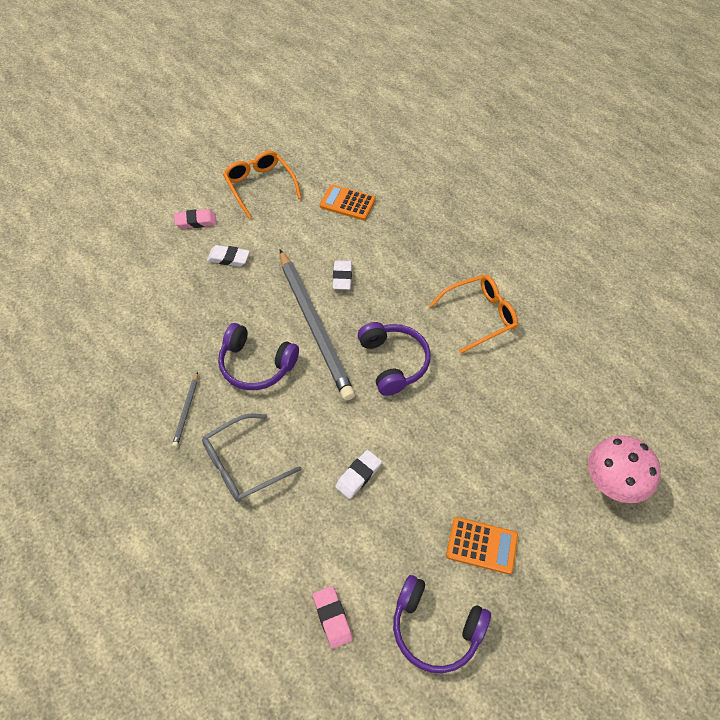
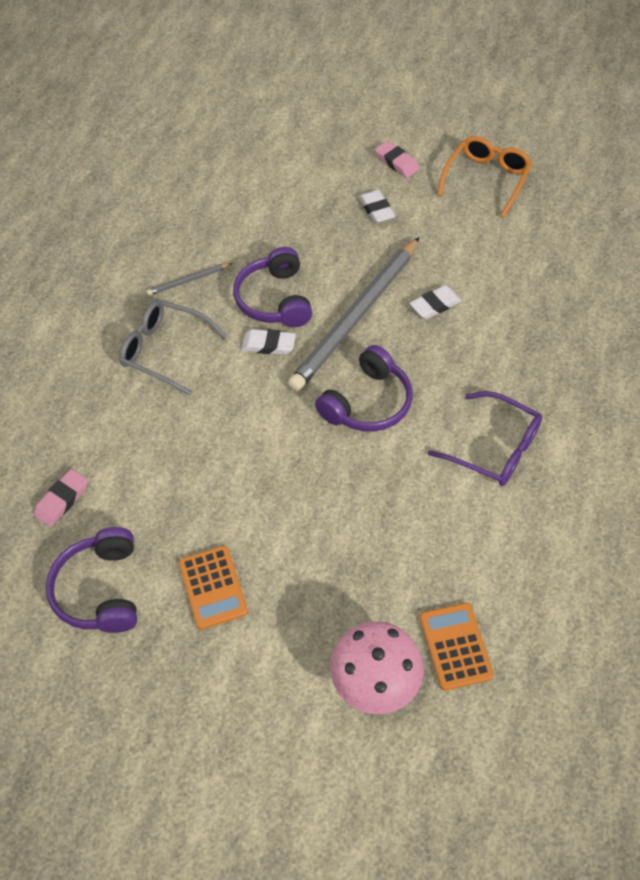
camera: 60 degrees right, 0 degrees up
orange calculator [320,184,376,220] -> orange calculator moved to [420,603,494,691]
white eraser [335,450,382,499] -> white eraser moved to [241,329,296,355]
orange glasses [430,275,518,354] -> purple glasses [428,391,542,486]

